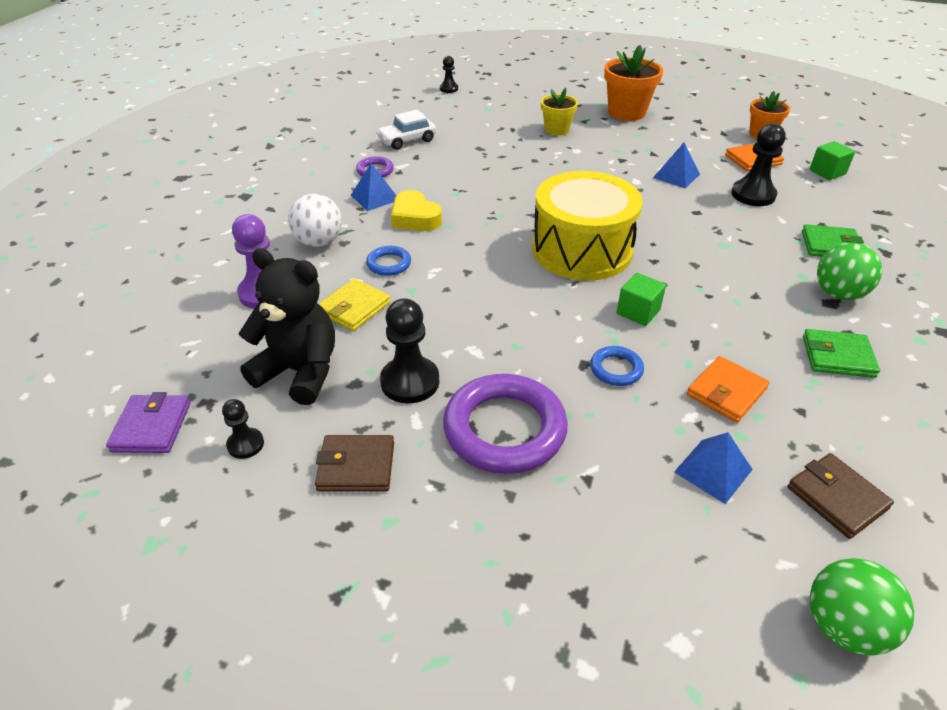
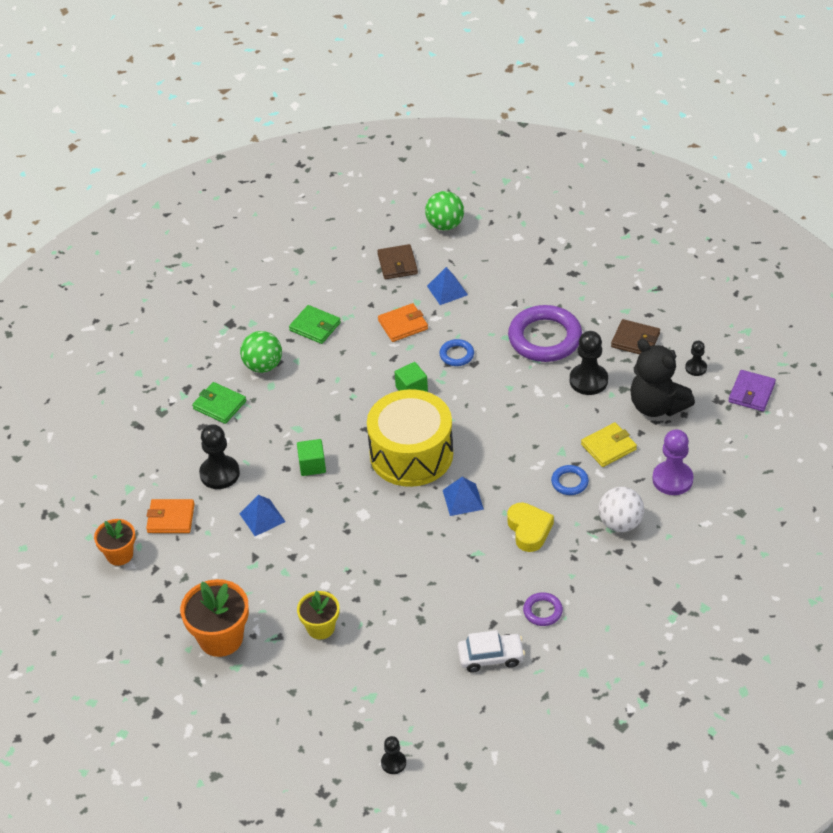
camera: 155 degrees left, 5 degrees up
blue pyramid [351,163,396,211] -> blue pyramid moved to [443,477,484,516]
green cube [809,141,855,180] -> green cube moved to [297,439,326,476]

